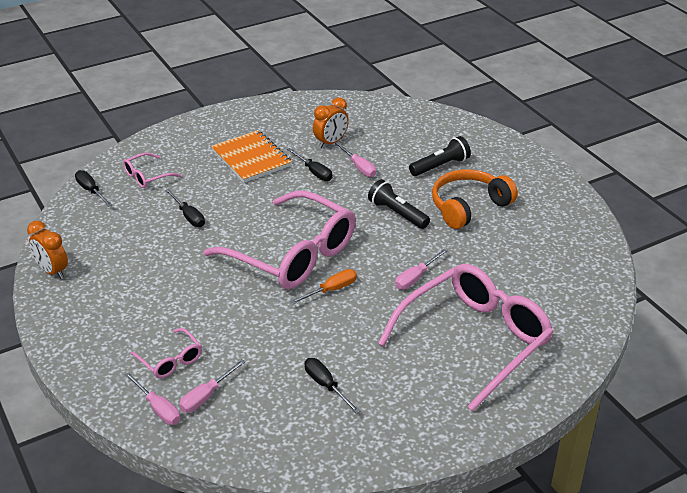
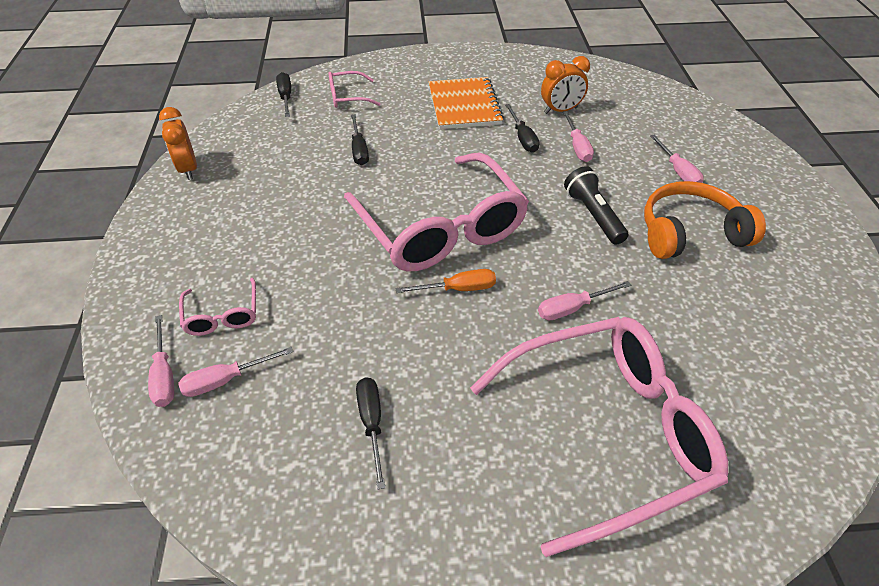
camera: 25 degrees right, 10 degrees up
black flashlight [409,136,471,176] -> pink screwdriver [650,135,704,183]

